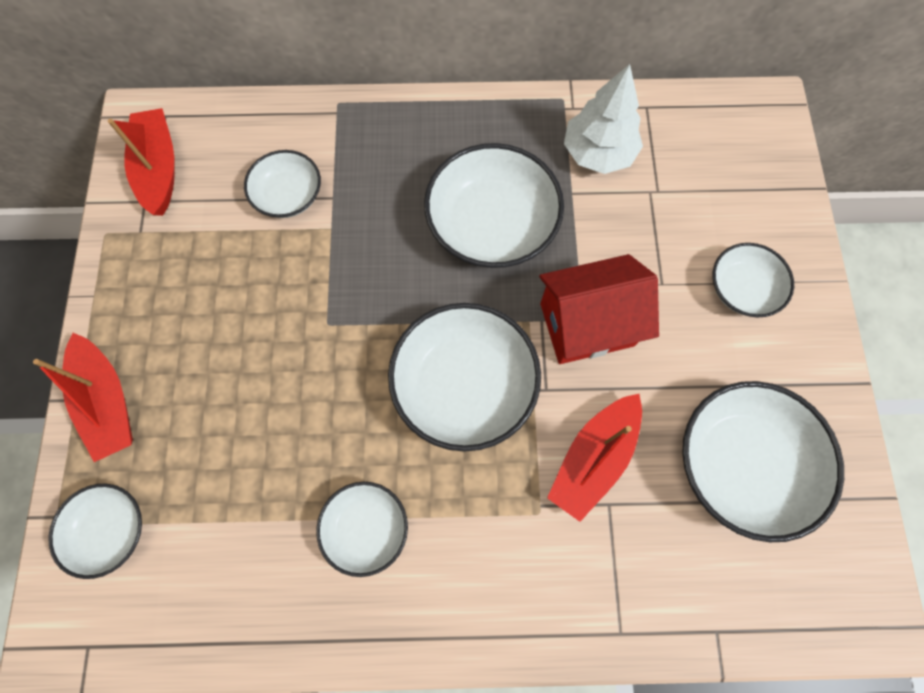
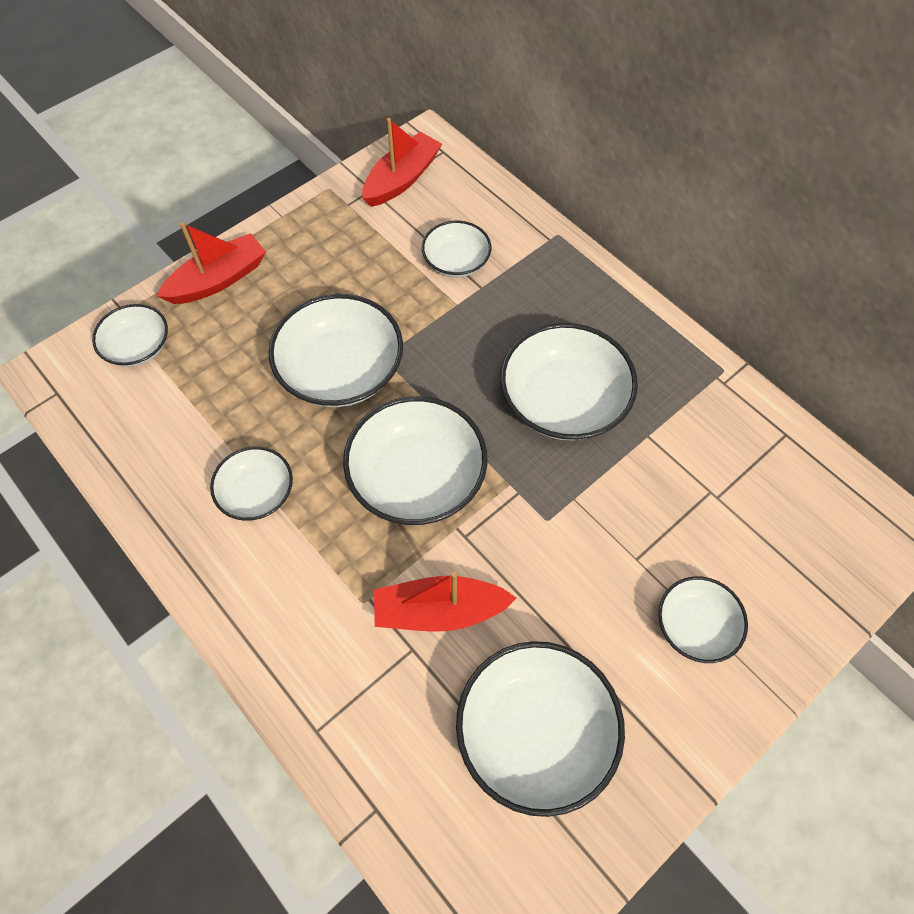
camera: 50 degrees right, 10 degrees down
red boat [33,333,133,462] -> red boat turned 150 degrees counterclockwise [157,222,266,304]
red house [539,254,659,364] -> none
white tree [564,64,643,174] -> none
none -> white bowl [268,294,403,407]

